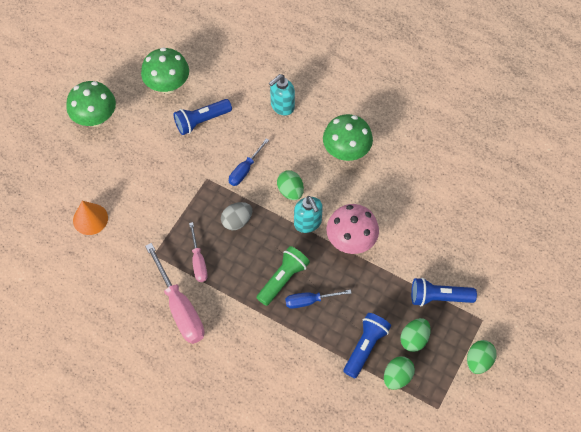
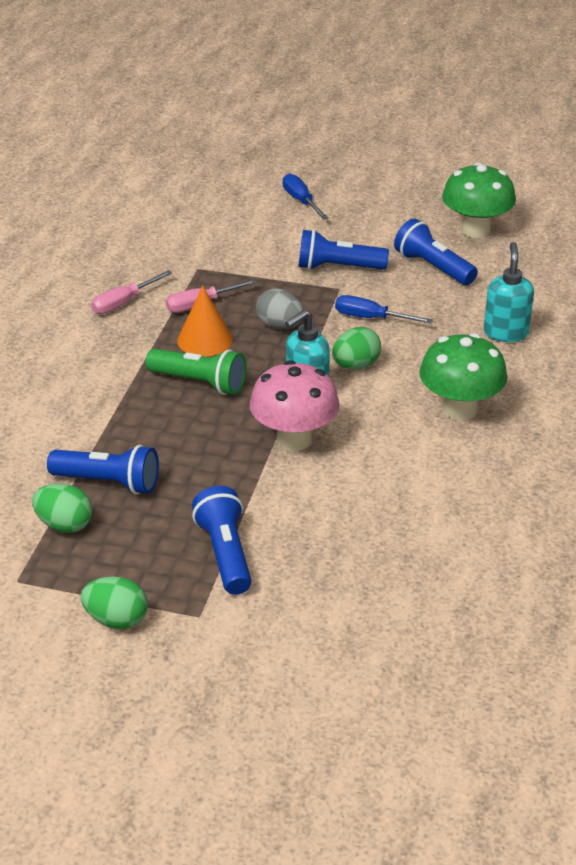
camera: 75 degrees right, 25 degrees down
green mushroom [66,81,116,127] -> none
orange cone [73,201,108,235] -> orange cone moved to [177,286,233,356]
pink screwdriver [145,243,204,344] -> pink screwdriver [91,270,173,314], size x0.58
turquoise soap dispenser [269,74,295,116] -> turquoise soap dispenser turned 60 degrees clockwise [484,242,534,342]
blue screwdriver [285,290,352,309] -> blue screwdriver moved to [283,173,329,219]
green egg [400,318,431,352] -> none
none -> blue flashlight [298,229,389,270]

